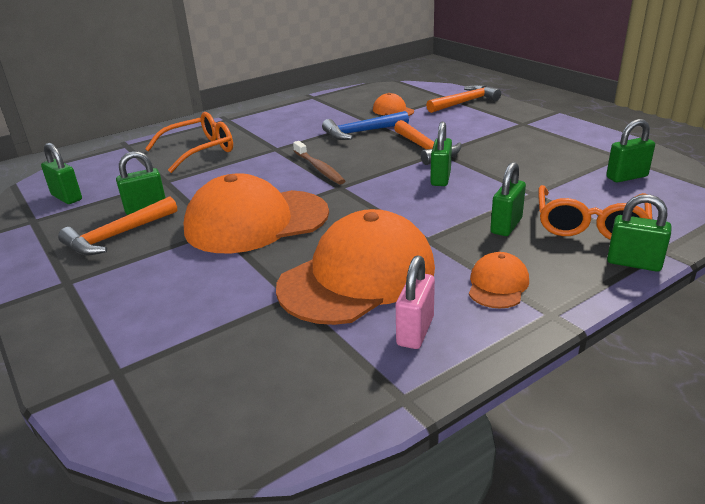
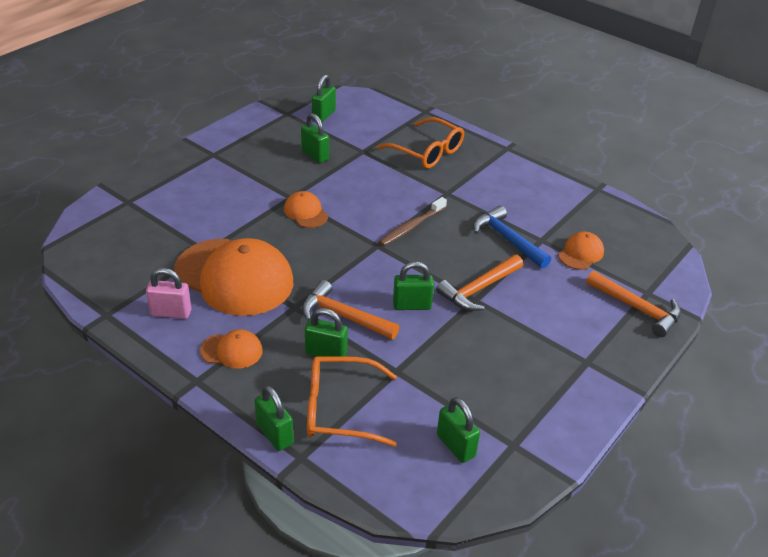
camera: 70 degrees right, 10 degrees up
orange hammer [58,196,177,256] -> orange hammer moved to [302,280,399,340]
orange cap [184,173,329,253] -> orange cap [284,191,328,228], size x0.45
green padlock [607,194,672,272] -> green padlock turned 45 degrees counterclockwise [255,386,294,451]

